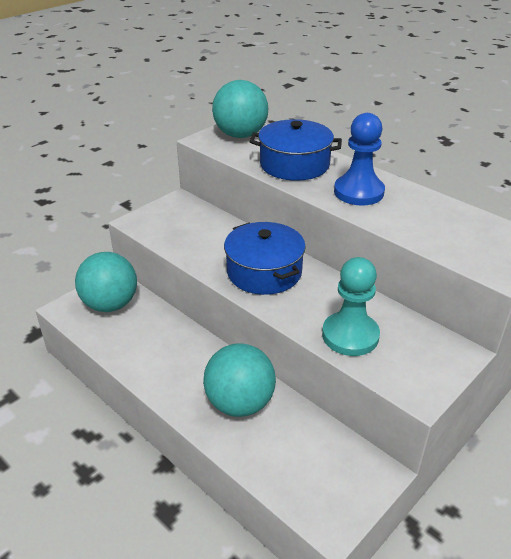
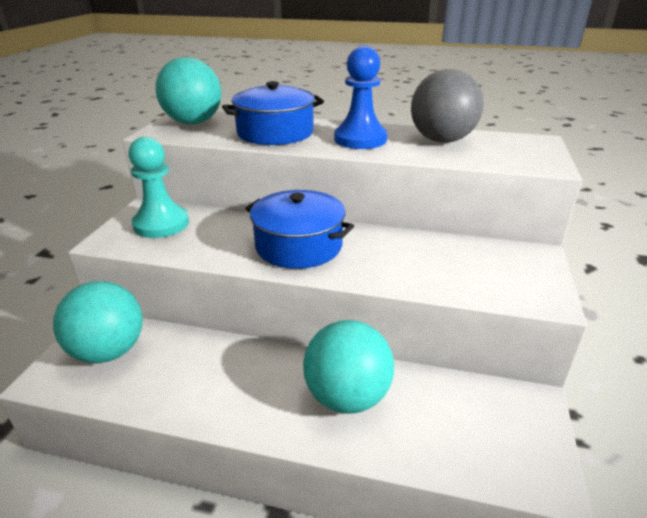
camera: 30 degrees left, 5 degrees down
turquoise pawn [322,257,380,356] -> turquoise pawn moved to [128,137,189,238]
none -> grey ball [411,69,484,143]

